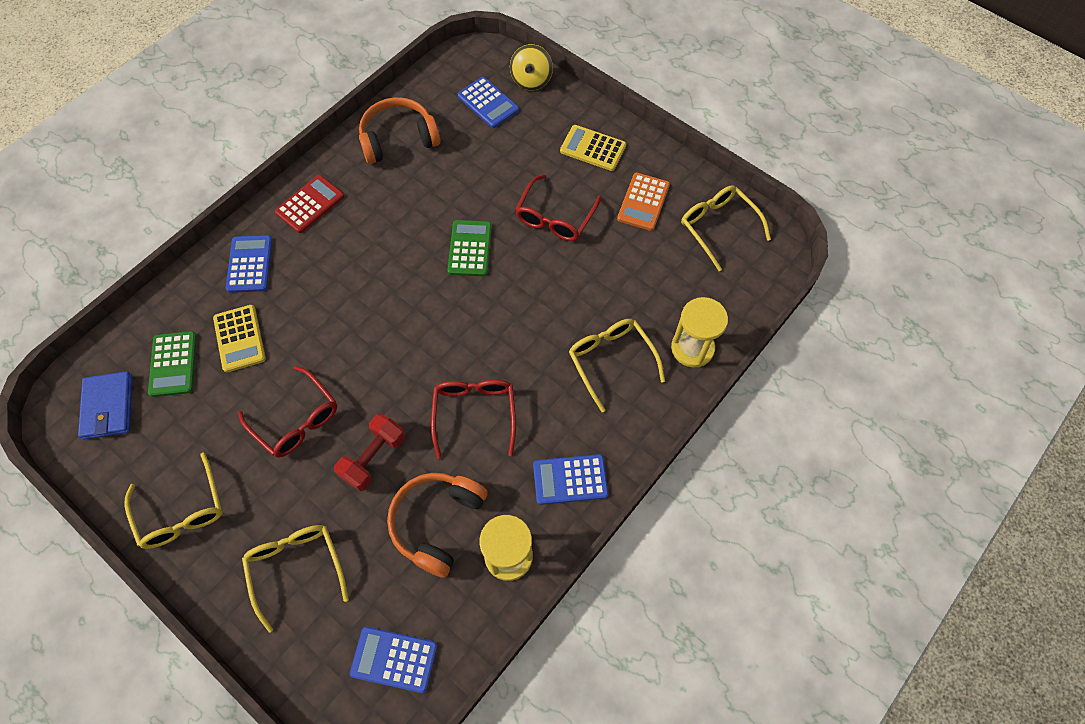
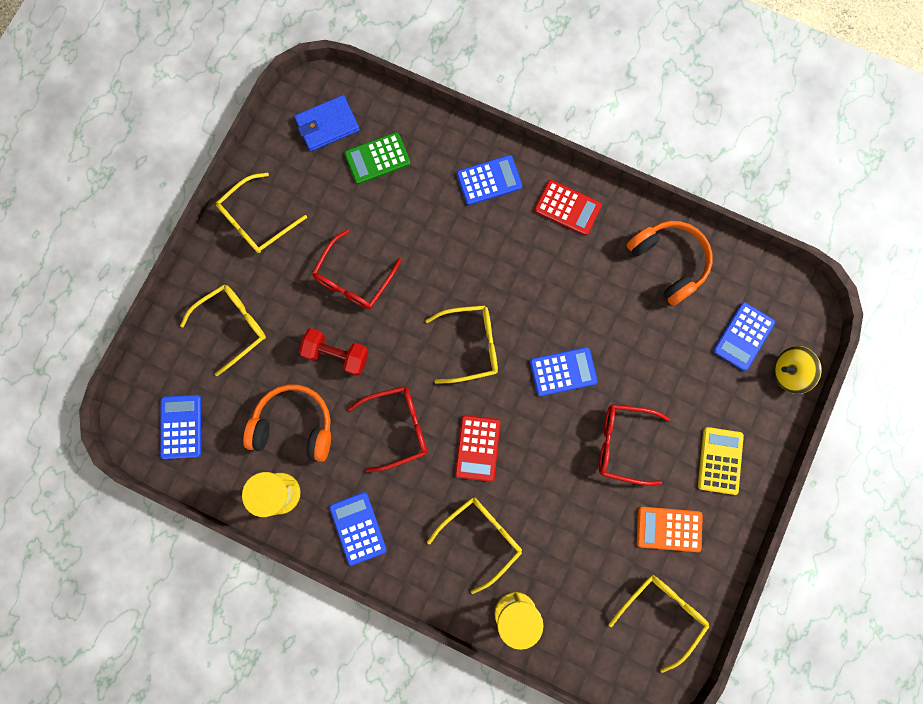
camera: 75 degrees right, 15 degrees up
yellow calculator [213,305,266,372] -> none
green calculator [447,220,492,276] -> blue calculator [530,347,598,396]
none -> yellow glasses [425,305,498,384]
none -> red calculator [455,415,501,482]

